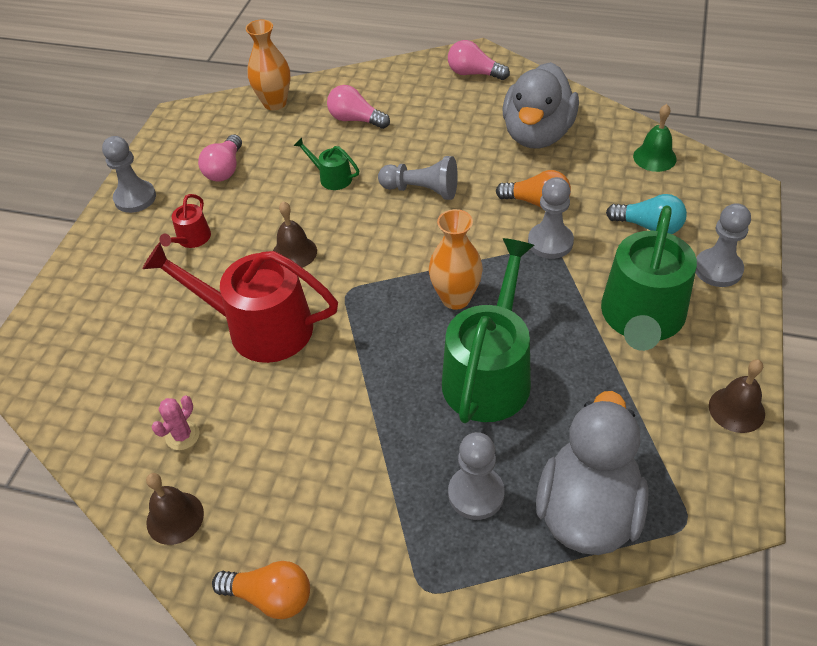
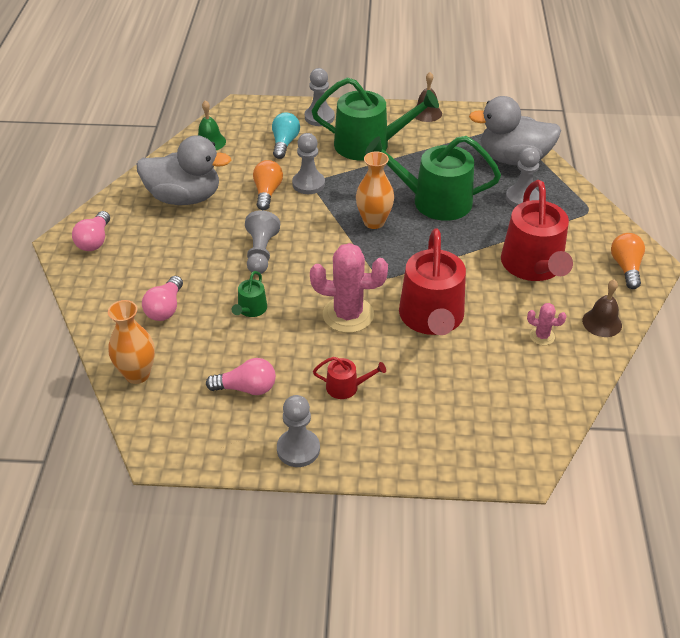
camera: 105 degrees left, 5 degrees down
brown bell [273,201,317,268] -> pink cactus [310,243,388,333]
none -> red watering can [501,180,573,281]

